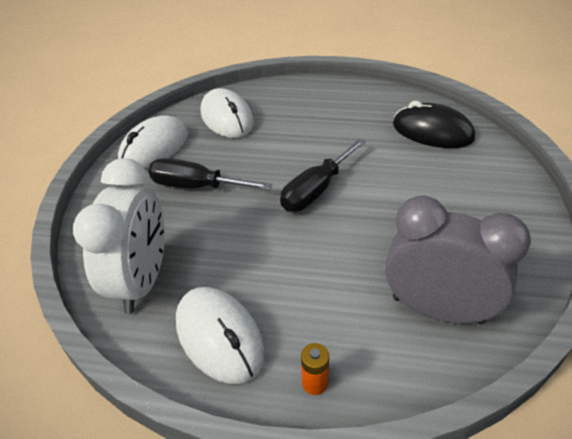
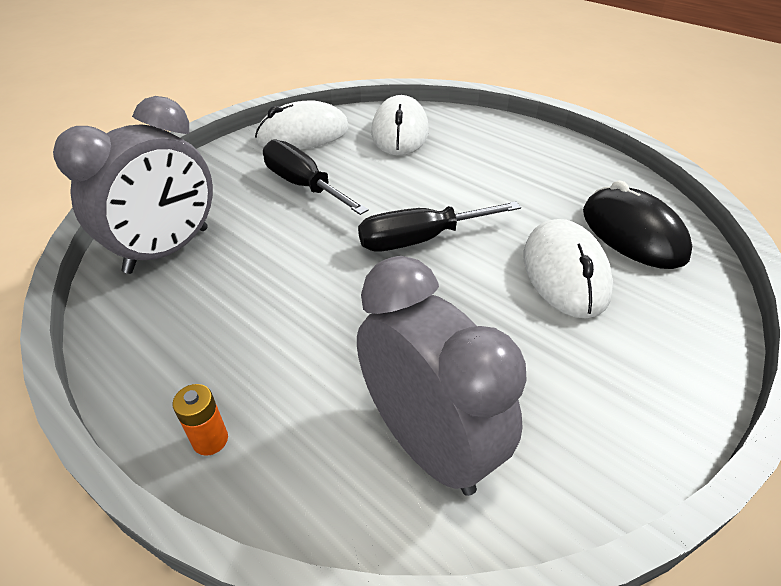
camera: 30 degrees right, 0 degrees up
white clock [73,158,165,314] -> grey clock [53,96,213,274]
white mouse [176,287,265,384] -> white mouse moved to [524,219,613,319]

